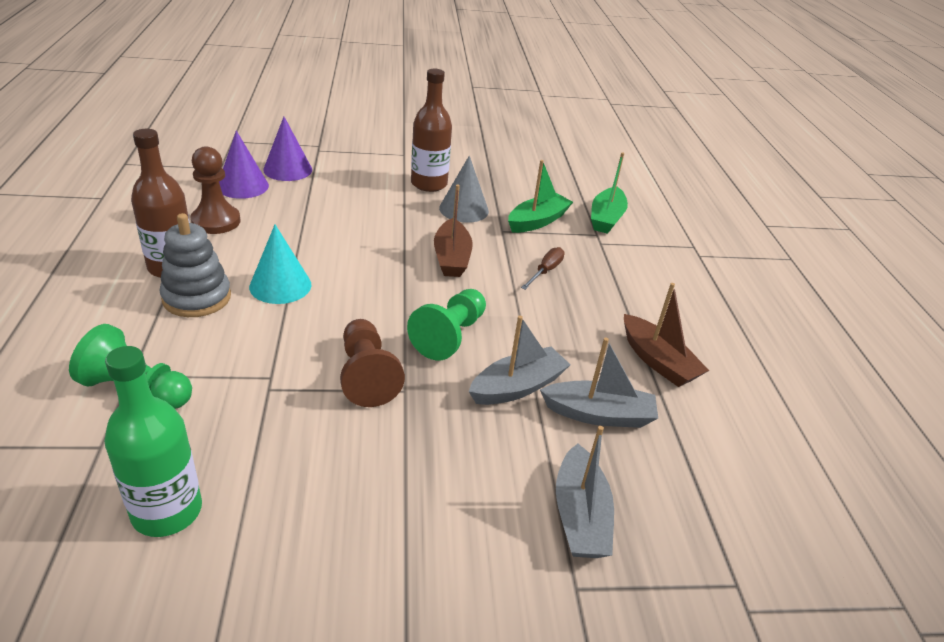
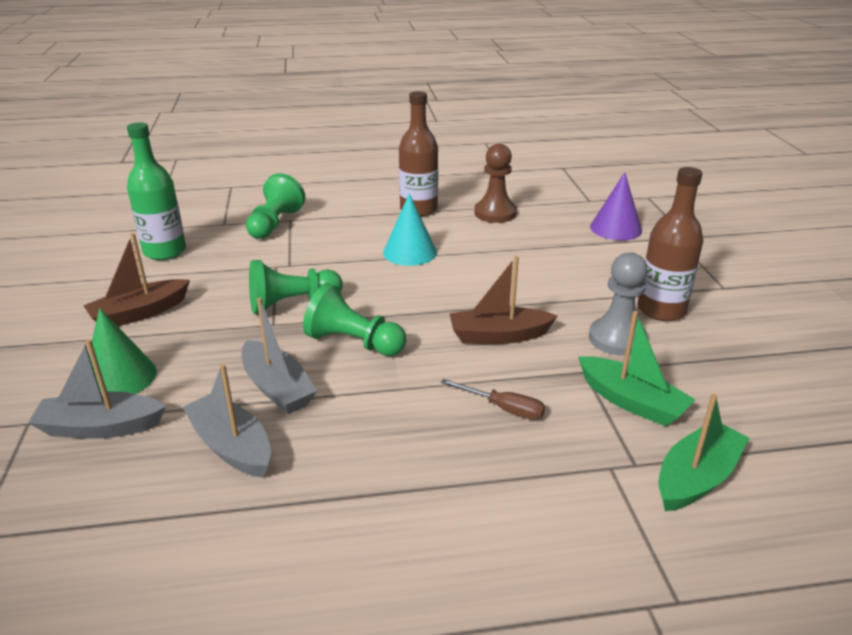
camera: 90 degrees right, 5 degrees down
grey stacking toy [160,213,231,317] -> none
purple cone [219,131,269,199] -> none
brown pawn [340,319,405,407] -> green pawn [249,260,343,314]
grey cone [439,156,489,223] -> grey pawn [589,252,648,356]
grey boat [540,338,658,428] -> grey boat turned 135 degrees clockwise [182,364,271,478]
green boat [591,152,628,234] -> green boat turned 120 degrees clockwise [658,394,749,511]
brown boat [624,283,709,387] -> brown boat moved to [83,233,190,326]
none -> green cone [89,308,157,394]

